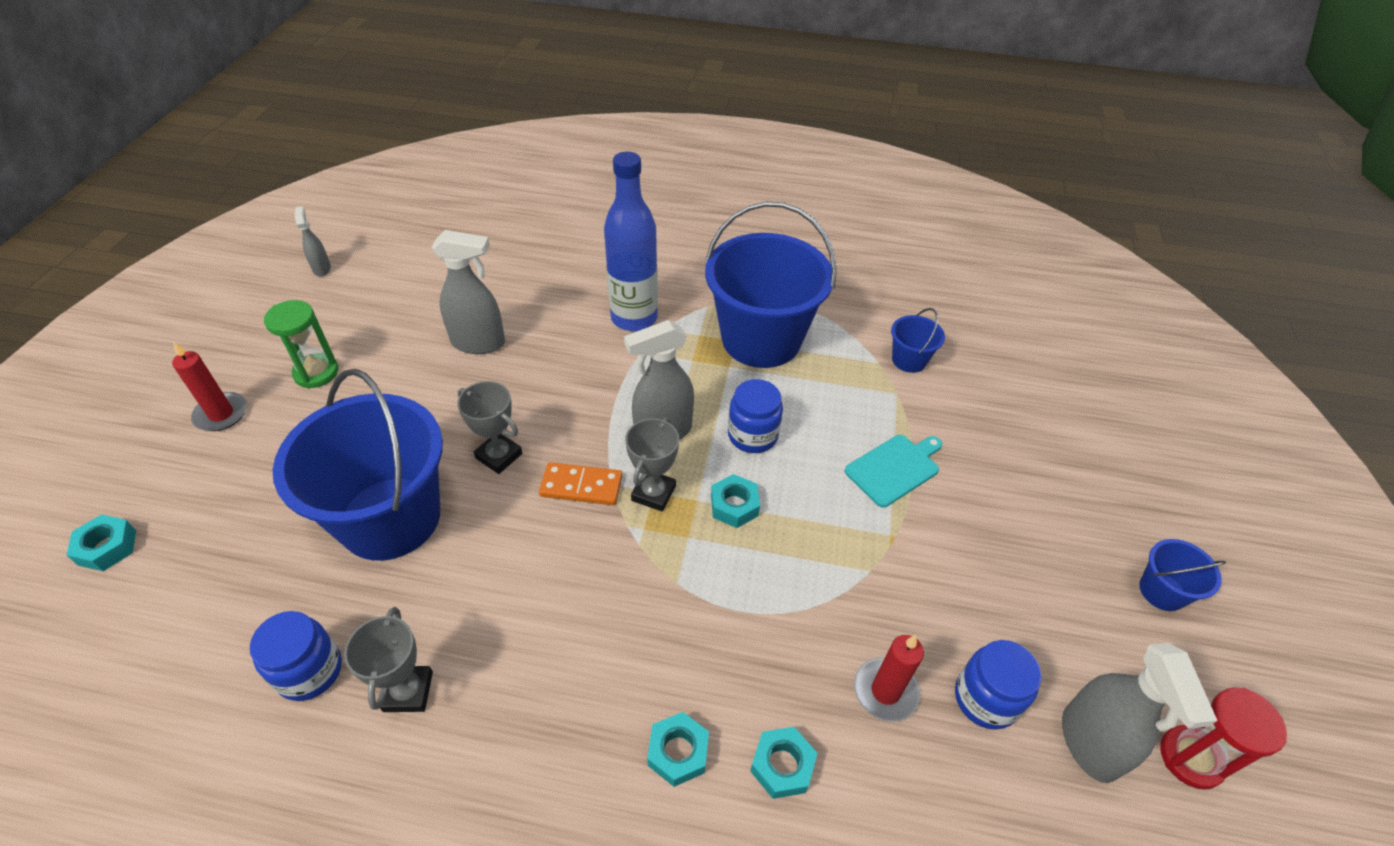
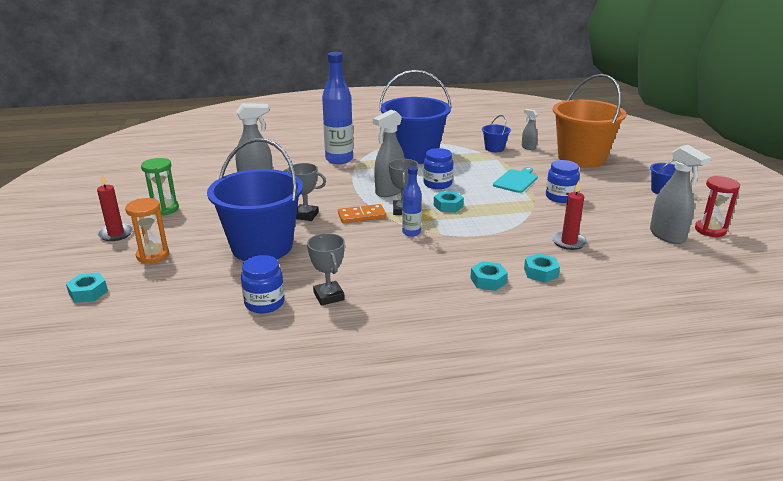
camera: 20 degrees left, 20 degrees down
grey spray bottle [295,206,331,276] -> grey spray bottle moved to [522,109,538,150]
blue jar [955,640,1042,730] -> blue jar moved to [546,160,580,203]
none -> orange hourglass [125,198,169,263]
none -> blue bottle [402,166,422,237]
none -> orange bucket [553,74,627,168]

